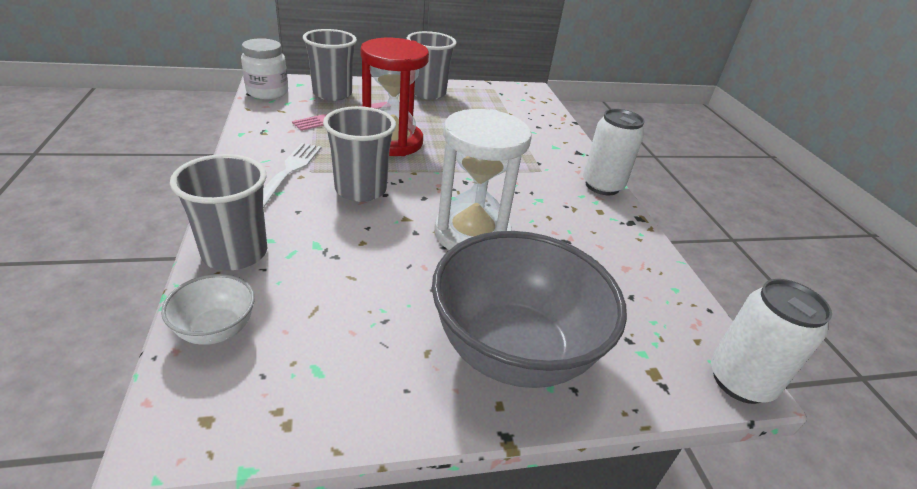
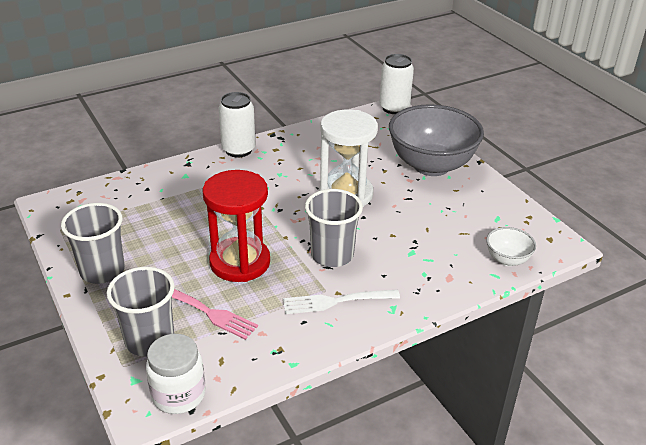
camera: 105 degrees left, 0 degrees up
grey cup [170,154,267,270] -> none

